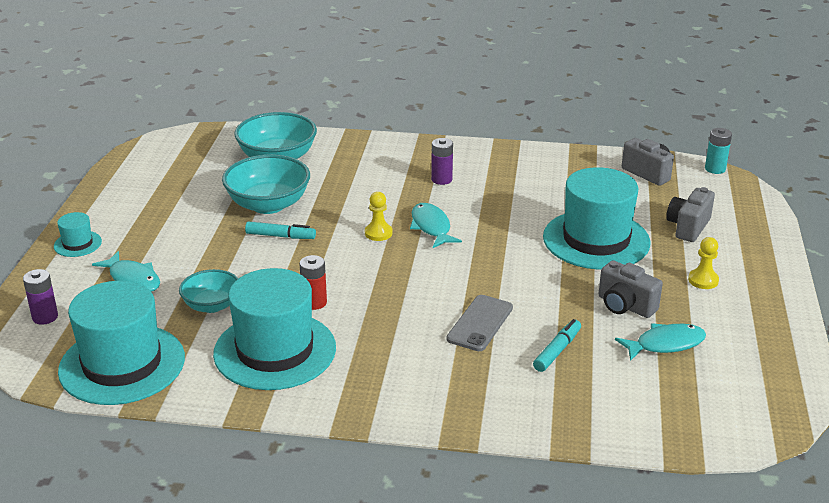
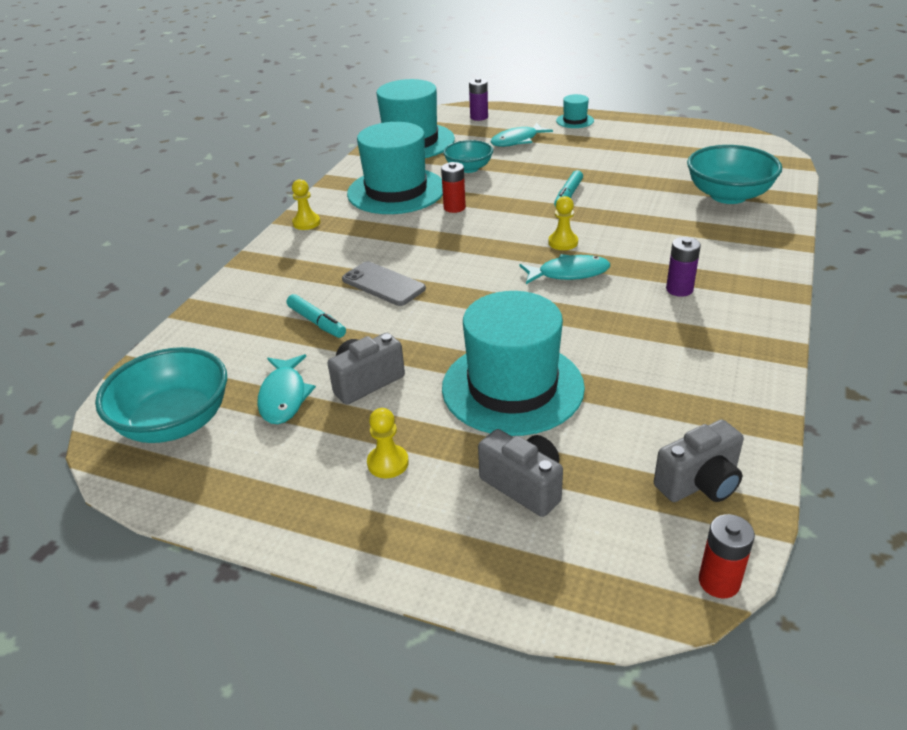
camera: 105 degrees right, 5 degrees up
turquoise bowl [222,154,310,214] -> turquoise bowl moved to [95,347,227,443]
turquoise battery [705,128,732,174] -> red battery [699,514,755,598]
none -> yellow pawn [292,179,321,230]

